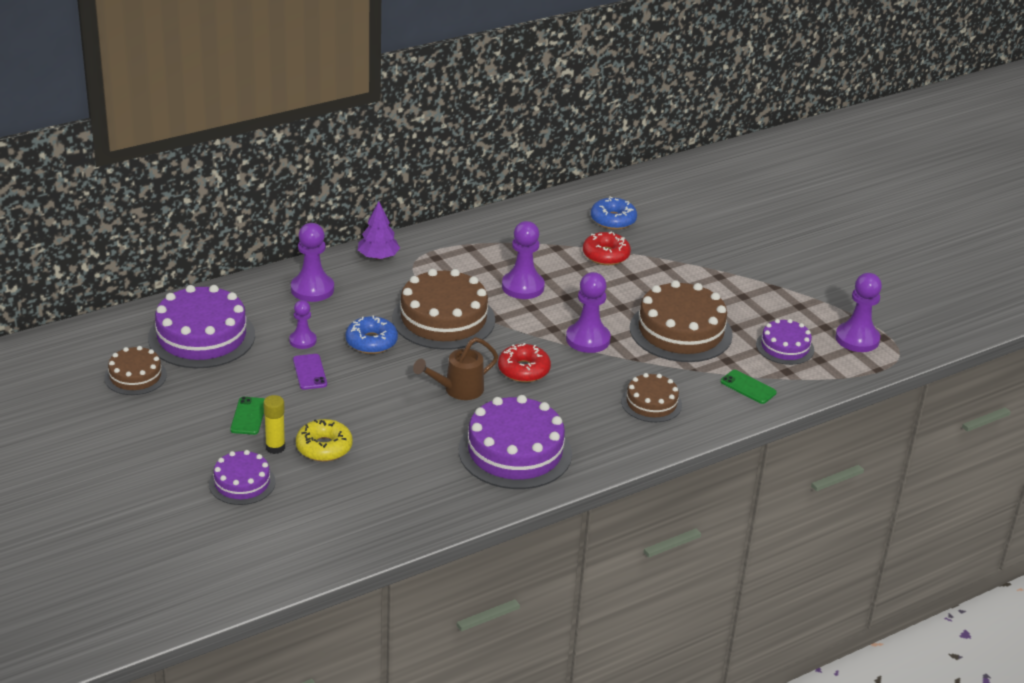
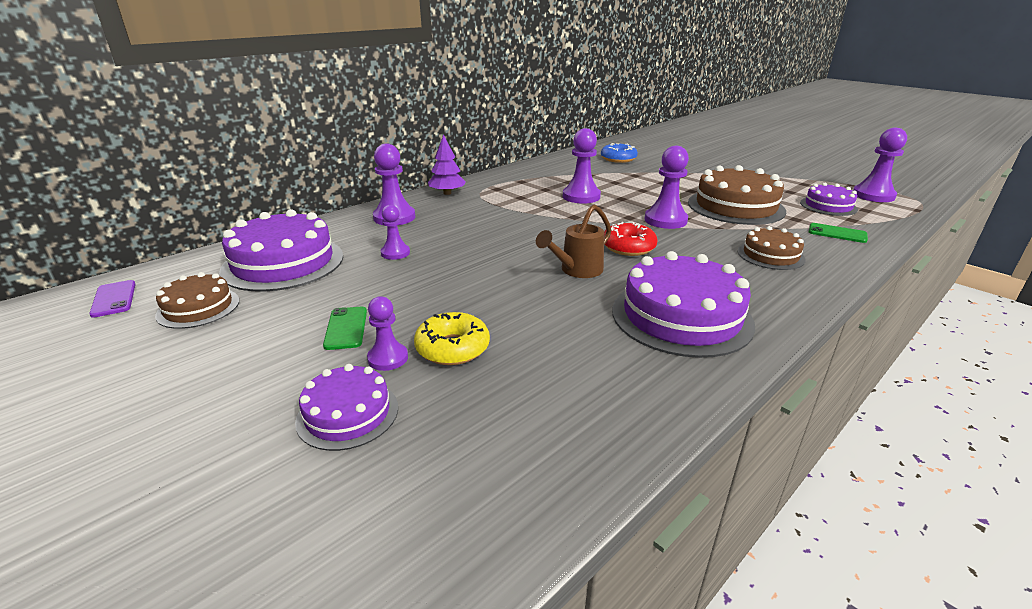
camera: 10 degrees left, 5 degrees down
yellow glue stick [263,395,285,454] -> purple pawn [367,296,408,371]
purple phone [293,354,327,390] -> purple phone moved to [89,280,136,318]
blue donut [346,315,398,354] -> none
brown cake [392,269,495,350] -> none
red donut [583,232,631,265] -> none

